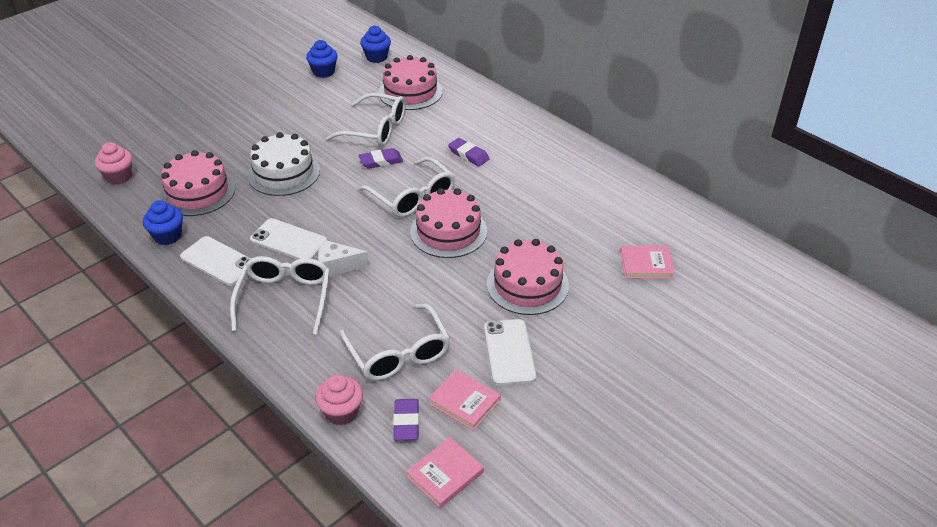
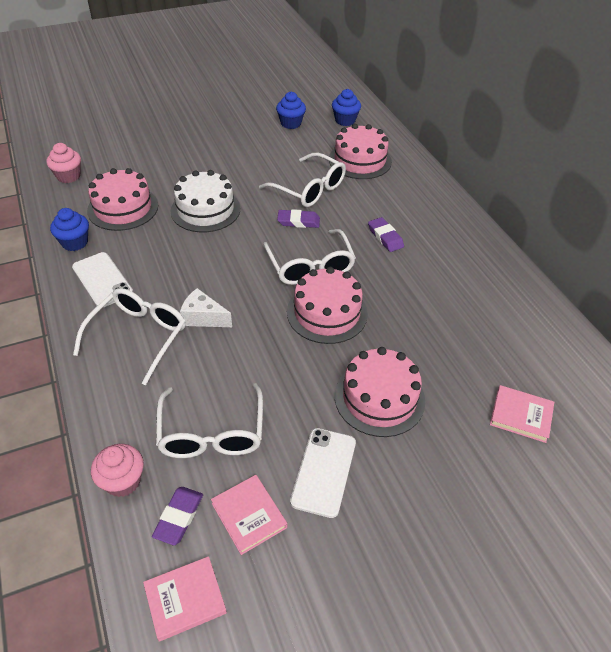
camera: 20 degrees right, 5 degrees up
white phone [250,218,327,260] -> none

